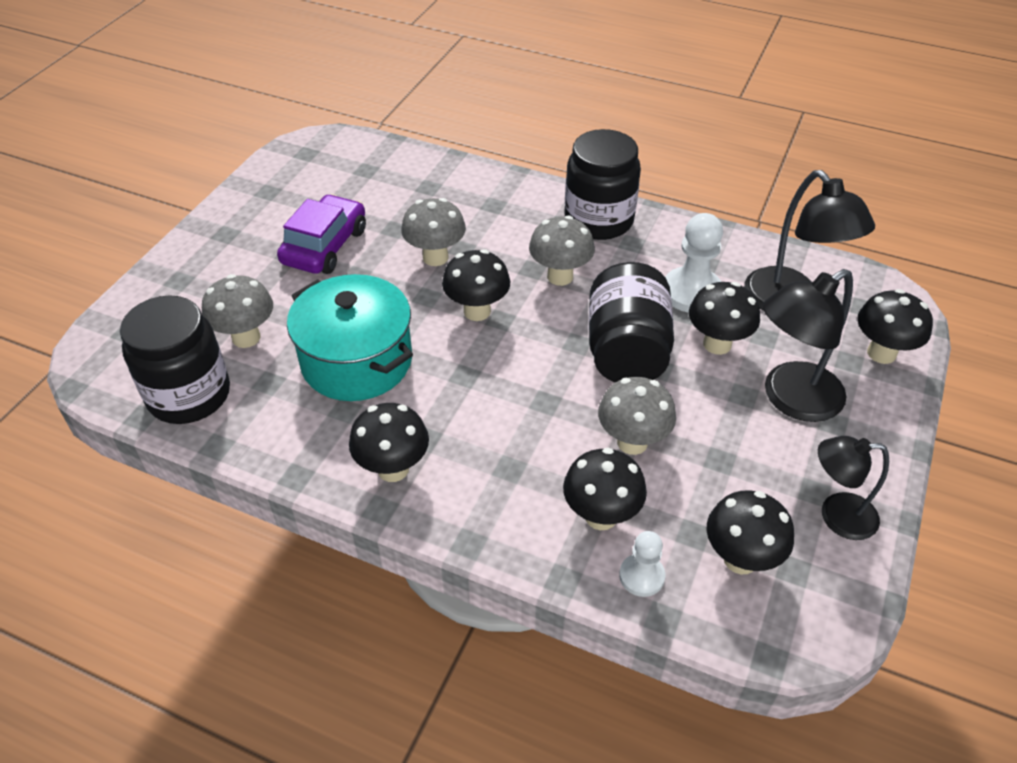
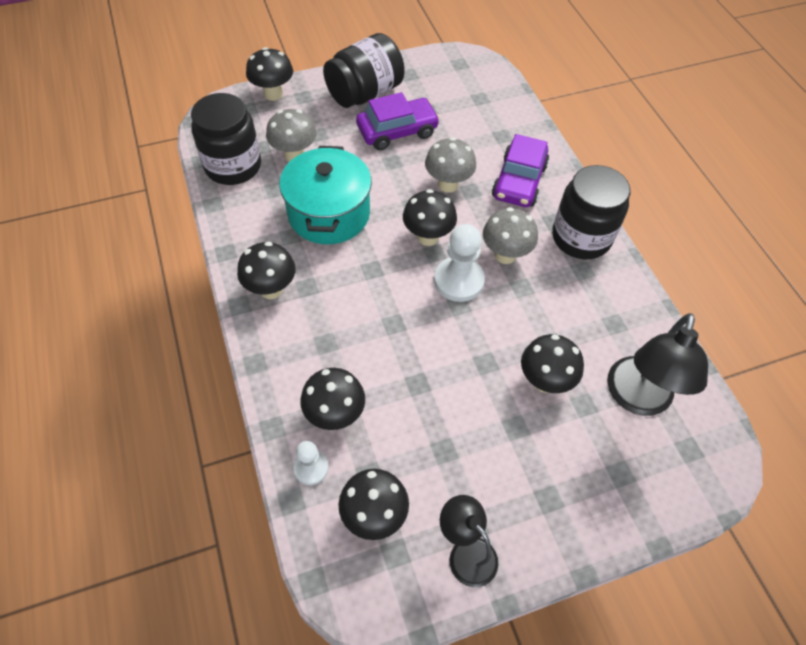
camera: 45 degrees right, 10 degrees up
black jar [589,262,674,383] -> black jar moved to [323,33,405,108]
grey mushroom [598,377,676,455] -> none
white pawn [665,213,723,313] -> white pawn moved to [434,224,485,302]
black lamp [763,269,853,422] -> none
black mushroom [858,289,933,364] -> black mushroom moved to [246,47,293,101]
none -> purple car [492,134,549,207]

